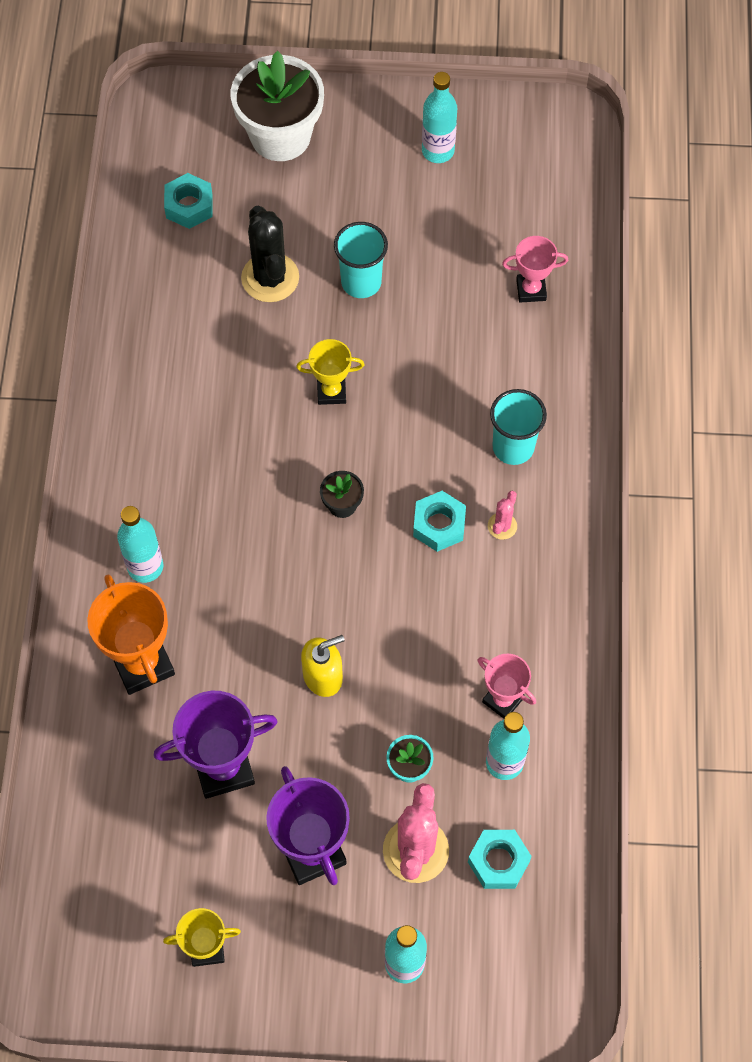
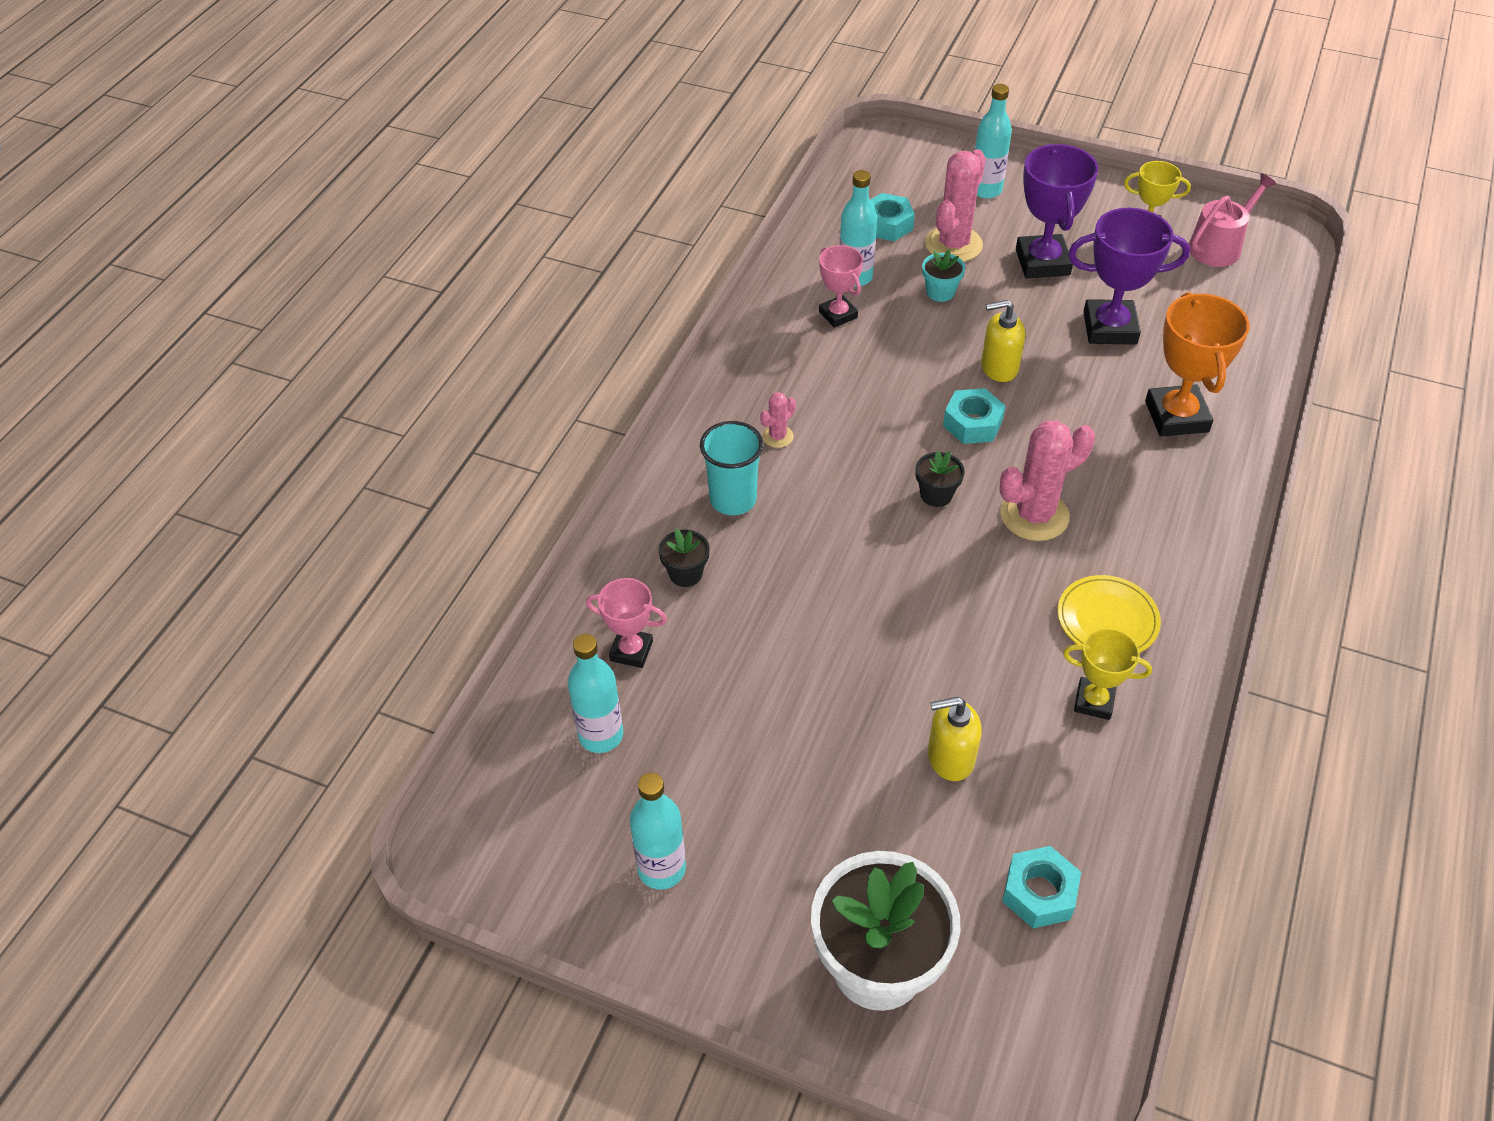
camera: 160 degrees left, 15 degrees down
turquoise bottle [117,506,163,583] -> turquoise bottle moved to [568,634,623,753]
black cactus [241,206,299,302] -> yellow soap dispenser [928,697,982,781]
yellow trophy [296,339,364,405] -> yellow trophy moved to [1063,628,1152,720]
turquoise cup [334,222,388,298] -> none
turquoise nut [413,491,466,552] -> turquoise nut moved to [943,388,1006,444]
none -> black flower pot [659,529,710,587]
none -> pink cactus [999,420,1095,541]
none -> yellow plate [1058,575,1161,652]
none -> pink watering can [1189,173,1276,267]

